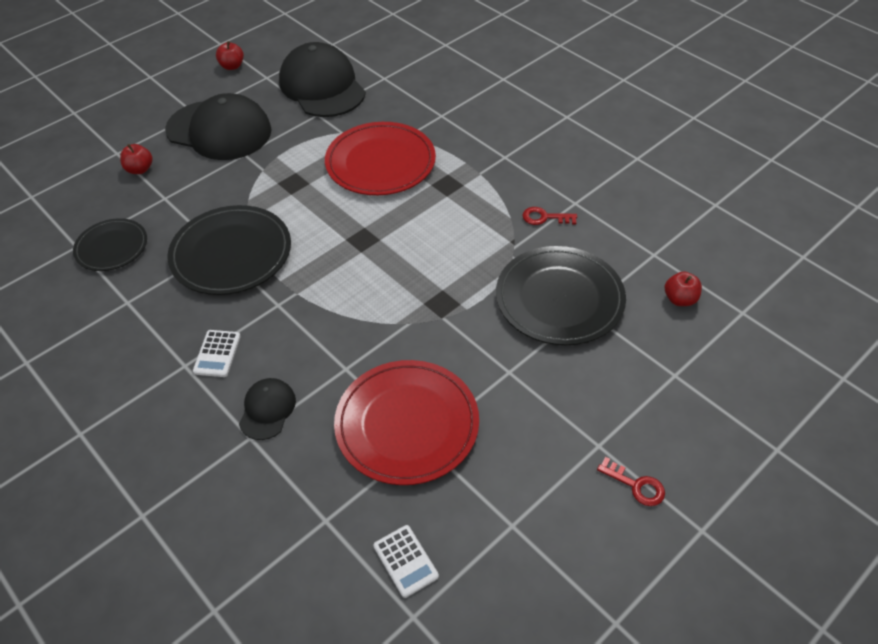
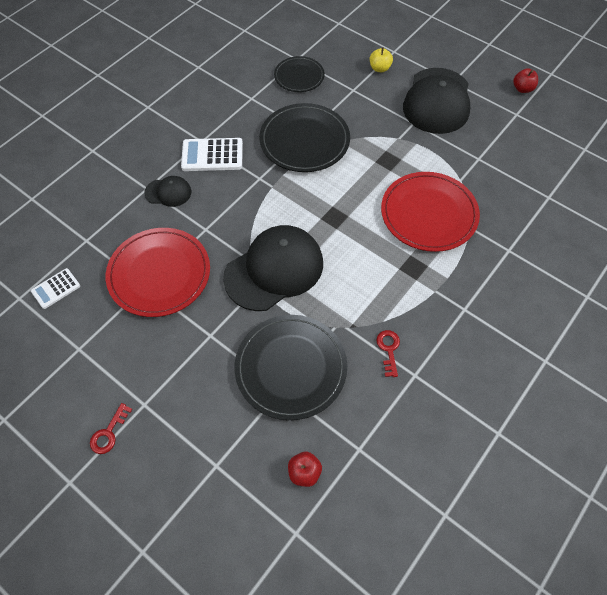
camera: 80 degrees right, 10 degrees up
red apple [120,144,153,174] -> yellow apple [370,47,393,72]
white calculator [193,330,241,377] -> white calculator [181,138,243,171], size x1.63
black cap [279,42,366,117] -> black cap moved to [223,225,323,311]

